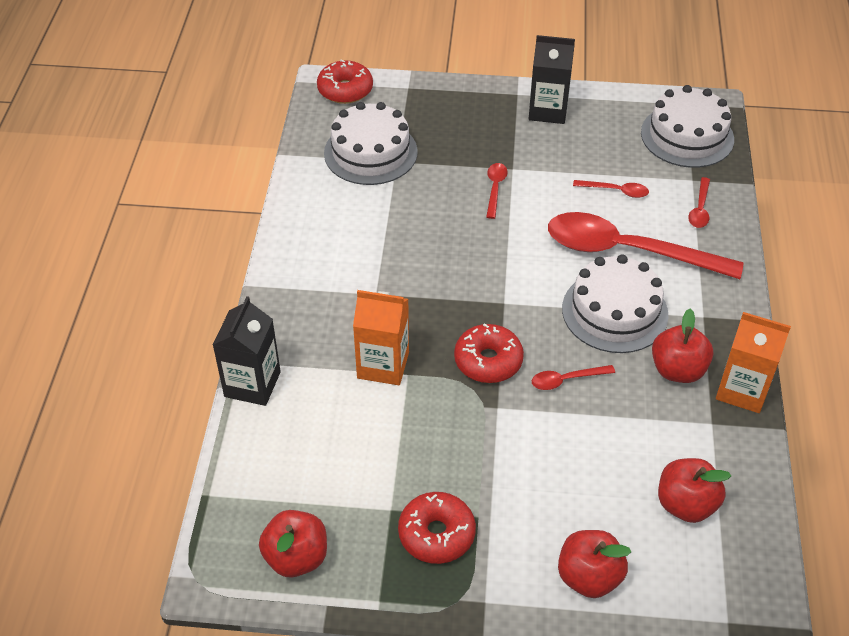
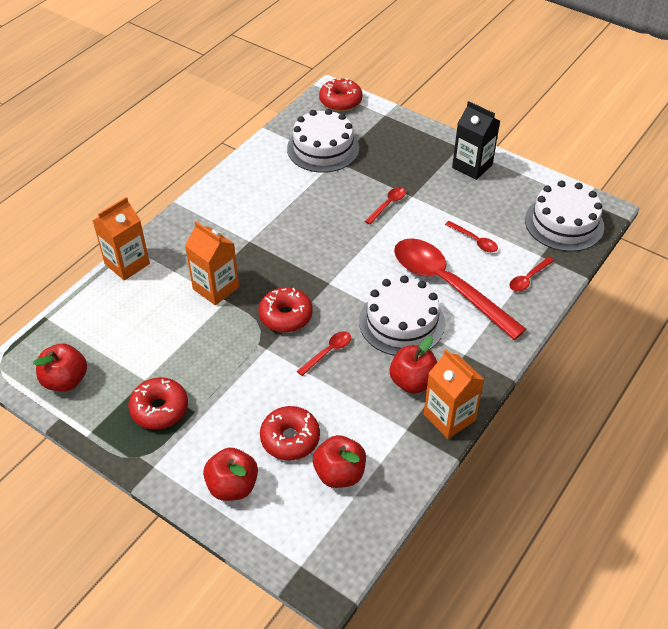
camera: 30 degrees right, 0 degrees up
black carton [213,296,281,406] -> orange carton [92,197,150,281]
red spoon [532,365,615,390] -> red spoon turned 120 degrees clockwise [297,331,351,376]
none -> red donut [260,406,320,460]

